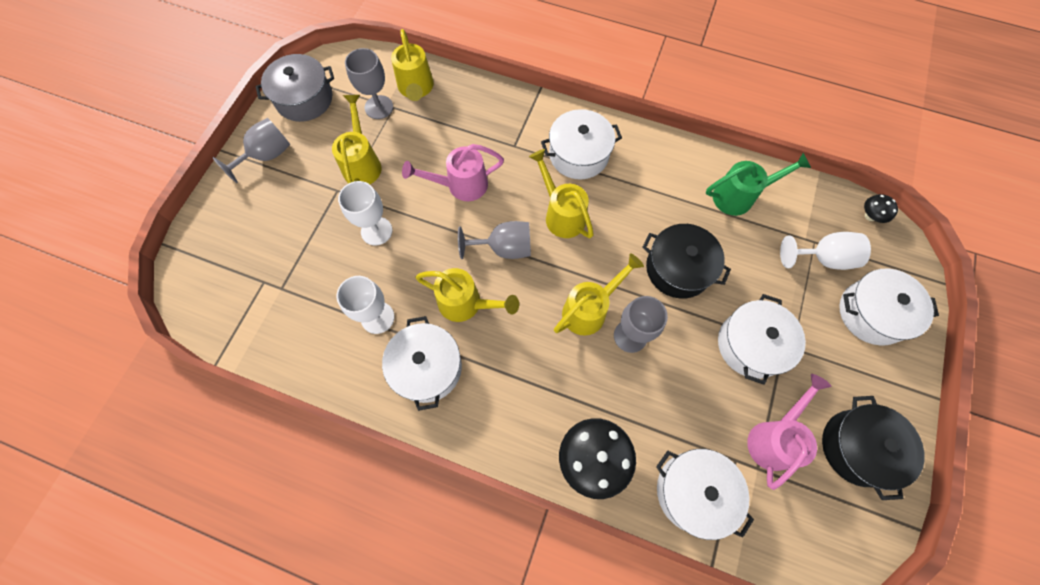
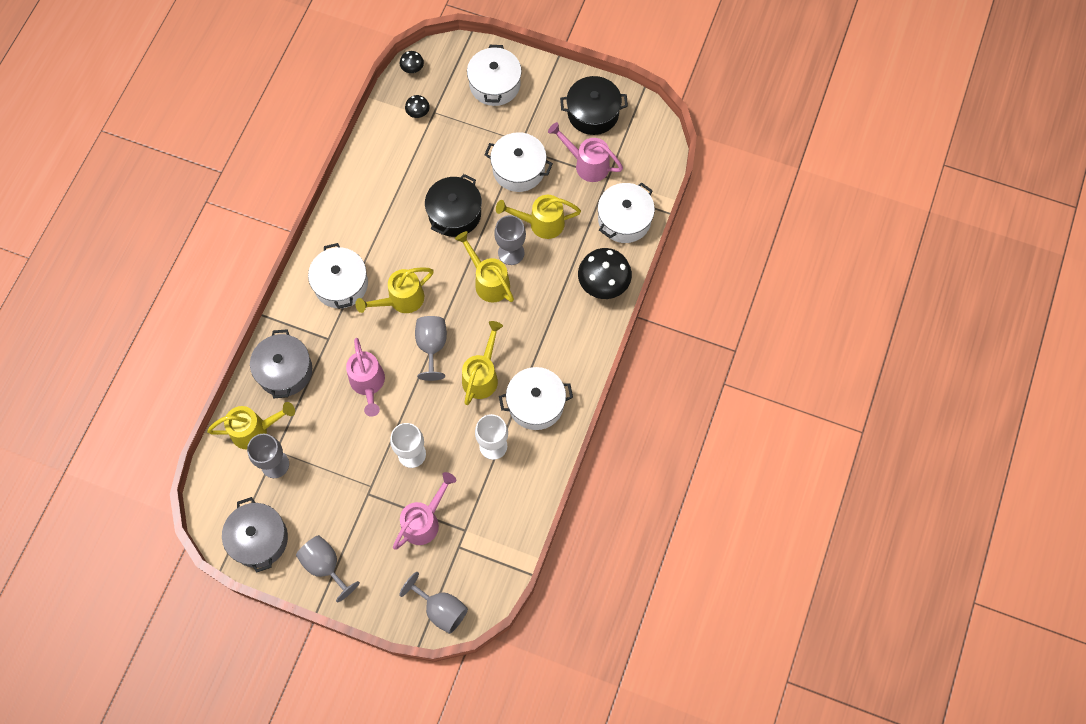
camera: 90 degrees left, 0 degrees up
yellow watering can [332,95,382,184] -> yellow watering can moved to [496,195,581,239]
green watering can [706,153,811,216] -> none
white goblet [780,232,871,270] -> none
none -> grey pot [250,329,312,398]
none -> pink watering can [393,472,457,550]
none -> grey goblet [399,572,468,634]
none -> black mushroom [405,95,430,118]

